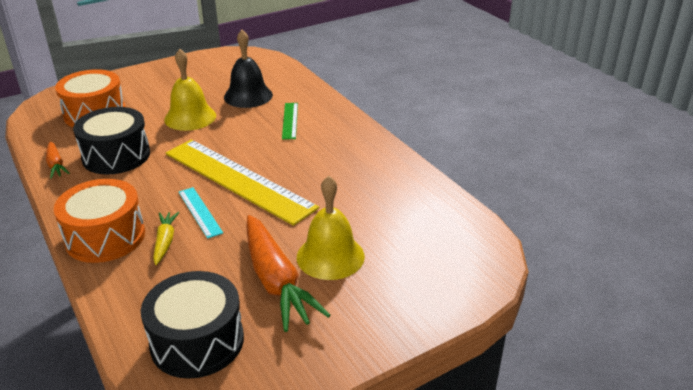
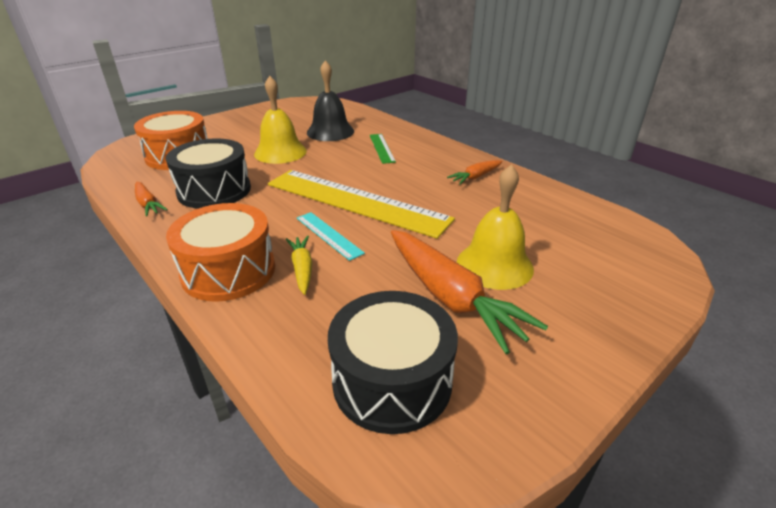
camera: 10 degrees left, 0 degrees up
none -> orange carrot [447,160,503,184]

